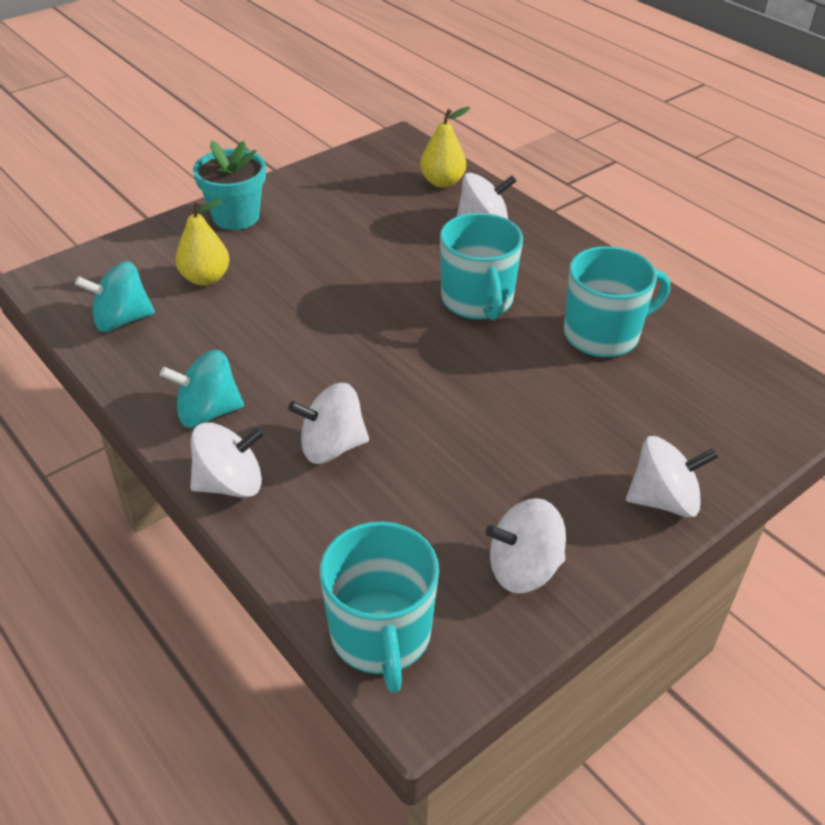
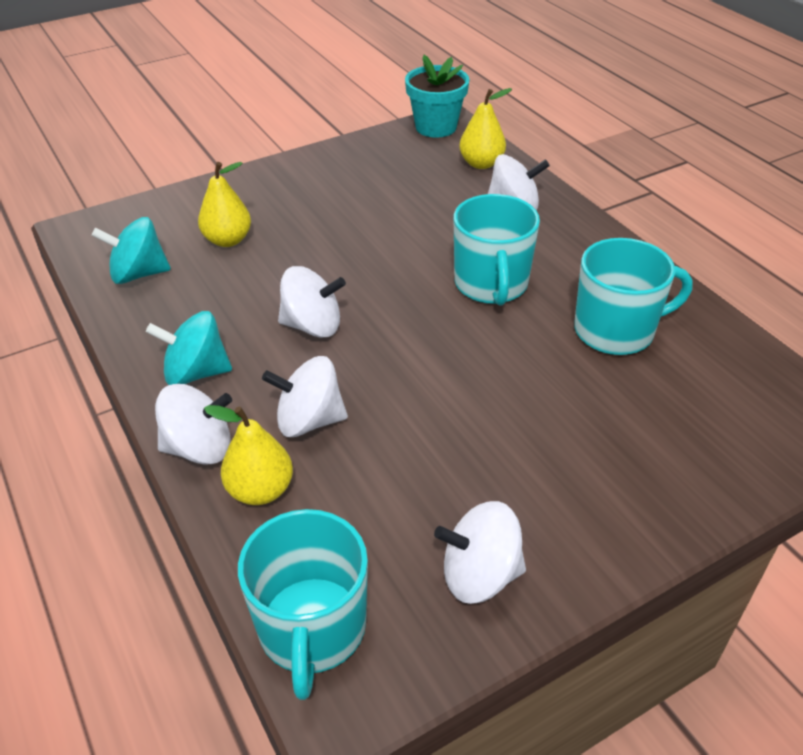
camera: 10 degrees right, 0 degrees up
turquoise flower pot [193,141,266,230] -> turquoise flower pot moved to [405,55,469,138]
white spinning top [626,436,718,517] -> white spinning top moved to [278,266,346,338]
none -> yellow pear [204,405,293,505]

